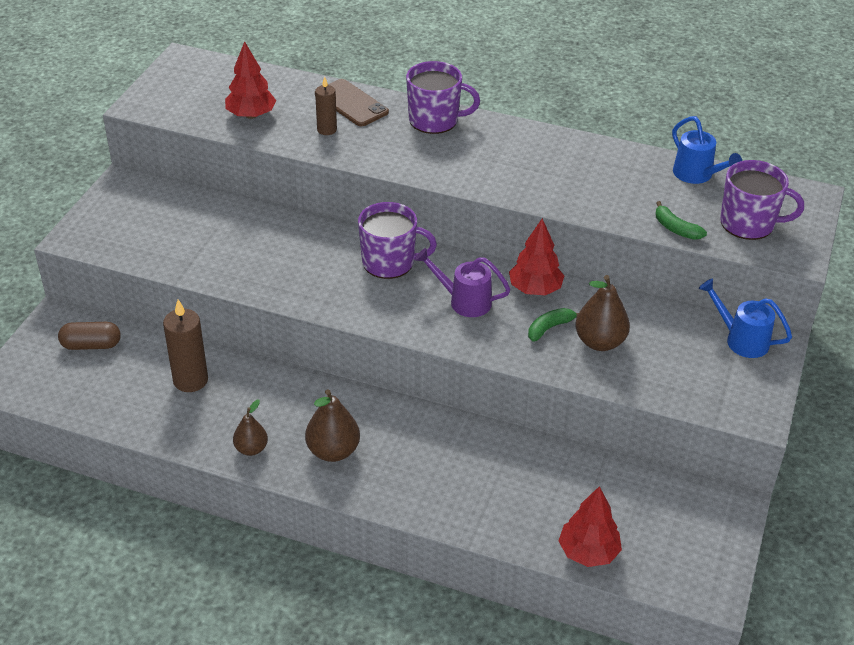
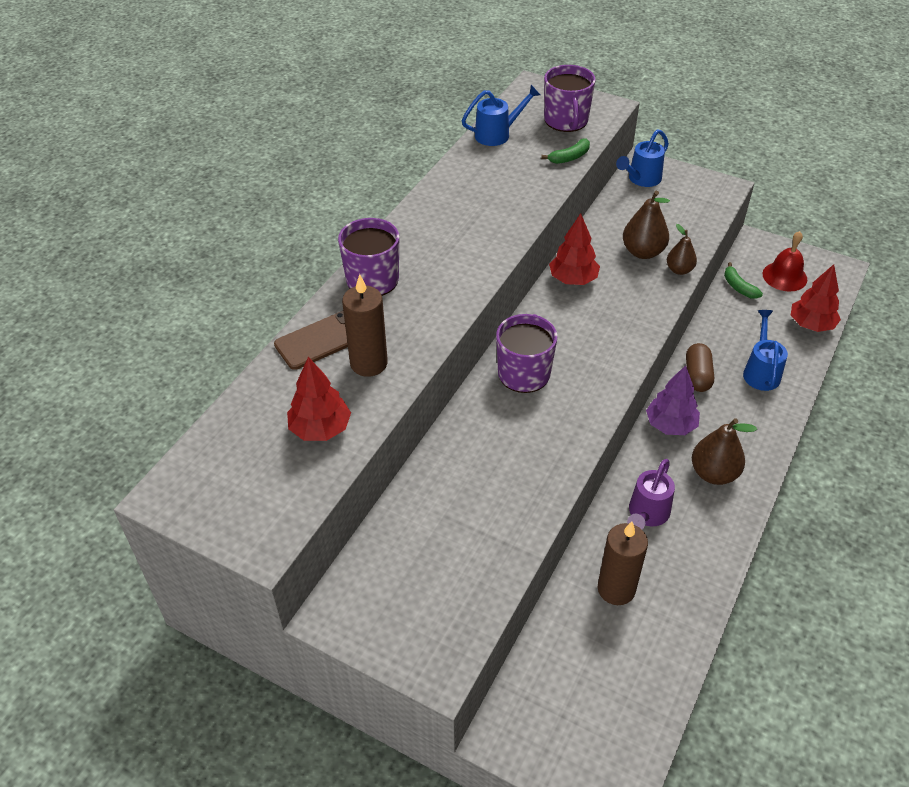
camera: 80 degrees left, 5 degrees up
brown capsule [58,322,121,350] -> brown capsule moved to [686,343,714,392]
brown pear [233,399,268,456] -> brown pear moved to [667,224,697,275]
brown candle [315,77,337,135] -> brown candle [342,274,388,377], size x1.65
purple watering can [415,248,511,317] -> purple watering can moved to [627,459,675,529]
green banana [528,308,579,342] -> green banana moved to [724,262,763,299]
purple mug [720,160,804,240] -> purple mug turned 150 degrees clockwise [544,65,596,132]
none -> purple tree [646,365,700,435]
none -> blue watering can [743,310,788,391]
none -> red bell [762,231,807,292]

